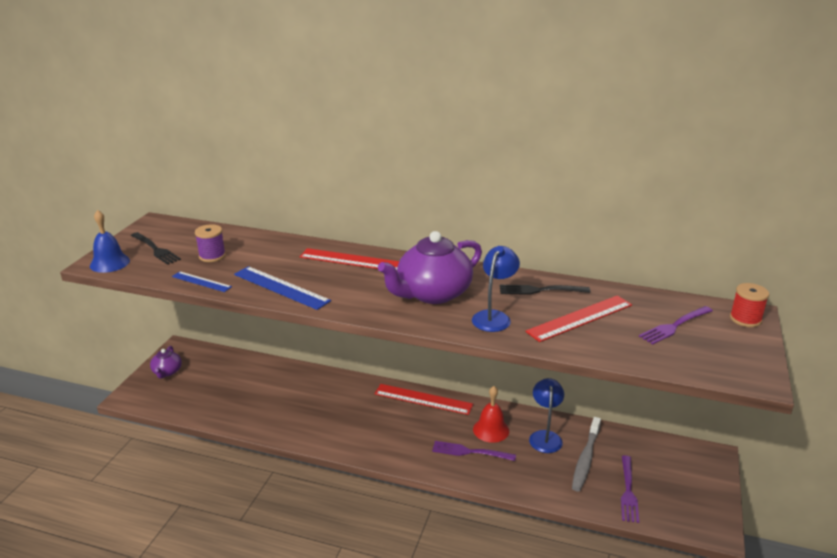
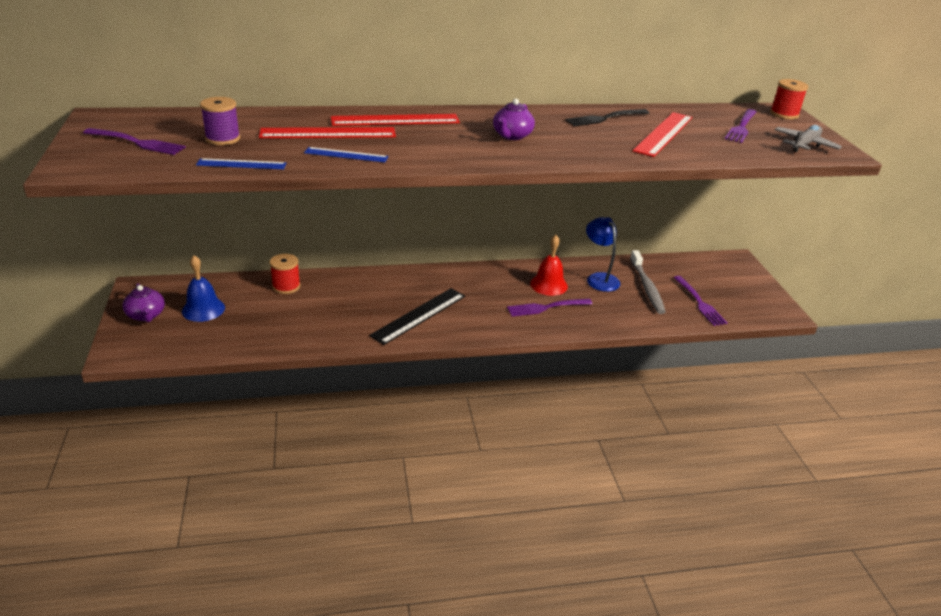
camera: 30 degrees left, 5 degrees up
blue bell [90,210,130,273] -> blue bell moved to [182,255,225,322]
black fork [131,232,181,265] -> purple fork [83,128,186,155]
blue ruler [234,266,331,310] -> blue ruler [304,147,388,163], size x0.59
red ruler [375,384,473,415] -> red ruler moved to [259,127,396,138]
purple teapot [378,231,482,304] -> purple teapot [493,99,535,140], size x0.50
blue lamp [472,246,520,332] -> none
none -> red spool [270,254,300,294]
none -> black ruler [369,288,465,345]
none -> grey plane [775,125,842,152]

